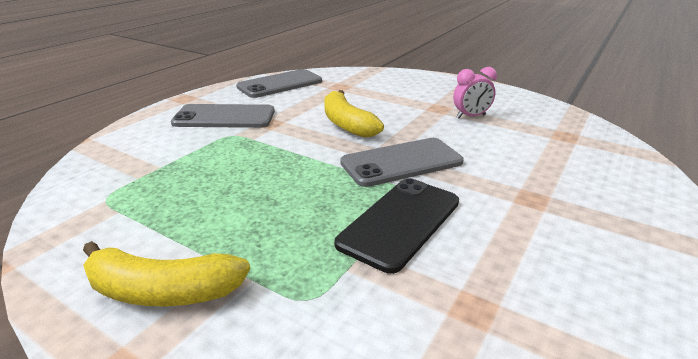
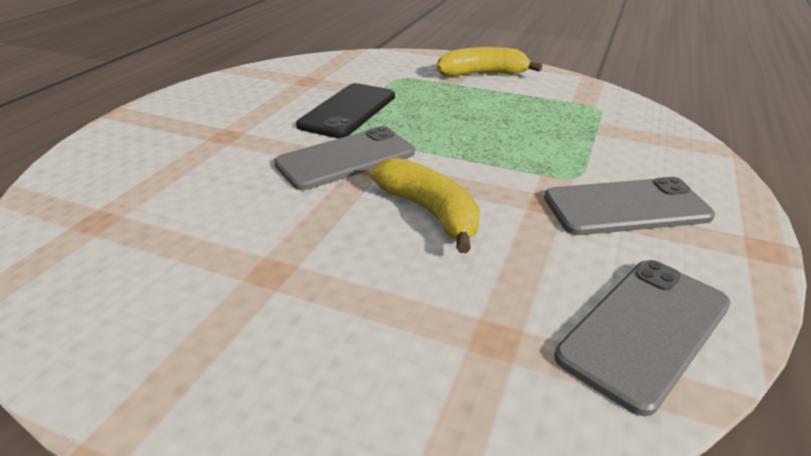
camera: 170 degrees right, 5 degrees up
pink clock [453,67,497,118] -> none

